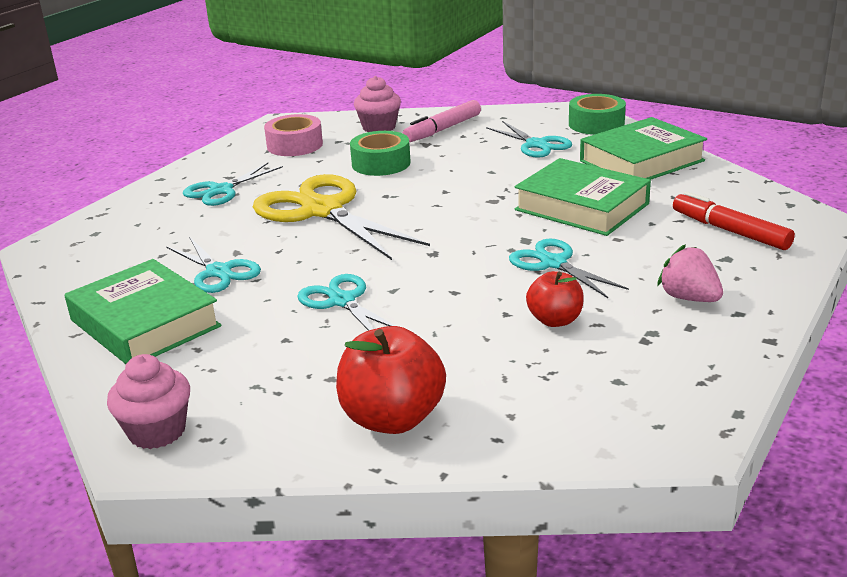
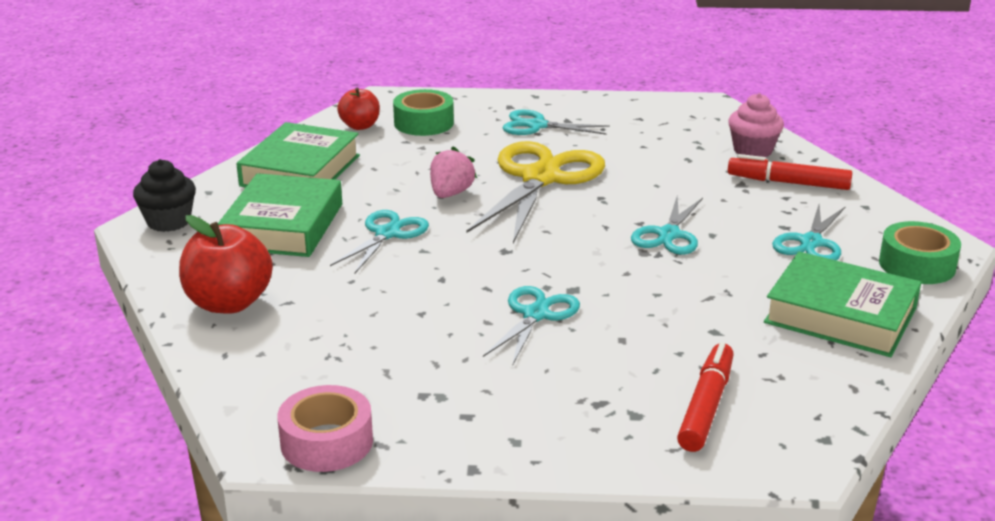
camera: 60 degrees right, 0 degrees up
pink cupcake [107,354,190,449] -> black cupcake [133,159,196,232]
turquoise scissors [166,237,261,293] -> turquoise scissors moved to [631,196,703,255]
pink tape [264,114,323,156] -> pink tape moved to [277,385,373,472]
green tape [350,131,411,176] -> green tape moved to [393,89,454,136]
pink marker [403,100,481,142] -> red marker [728,154,852,190]
green book [515,158,651,236] -> green book moved to [218,173,342,257]
red apple [526,271,584,327] -> red apple moved to [337,88,380,130]
pink strawberry [657,244,723,302] -> pink strawberry moved to [430,146,477,198]

